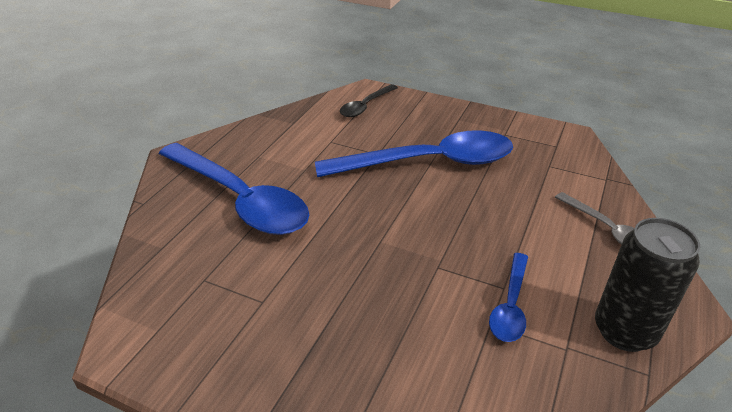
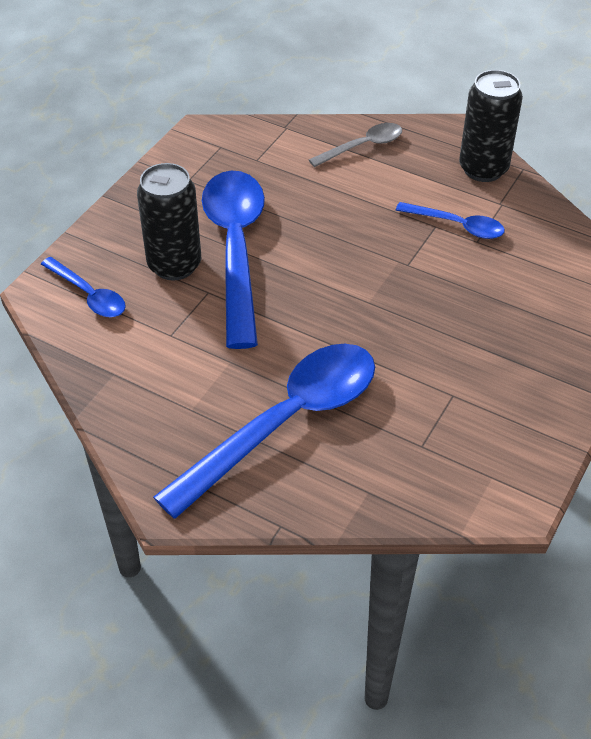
camera: 85 degrees left, 10 degrees up
black spoon [340,84,398,117] -> blue spoon [41,257,126,318]
none -> black can [137,163,201,281]

